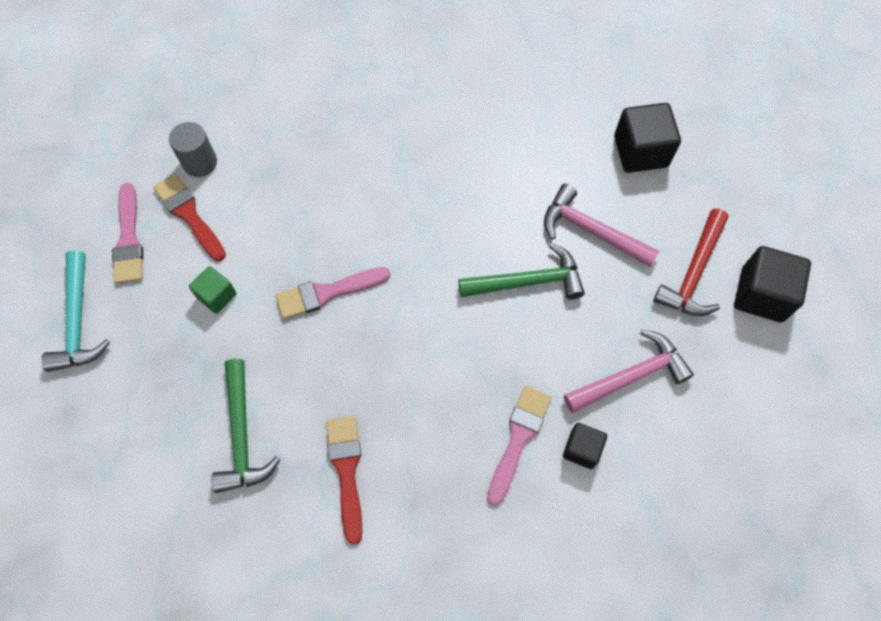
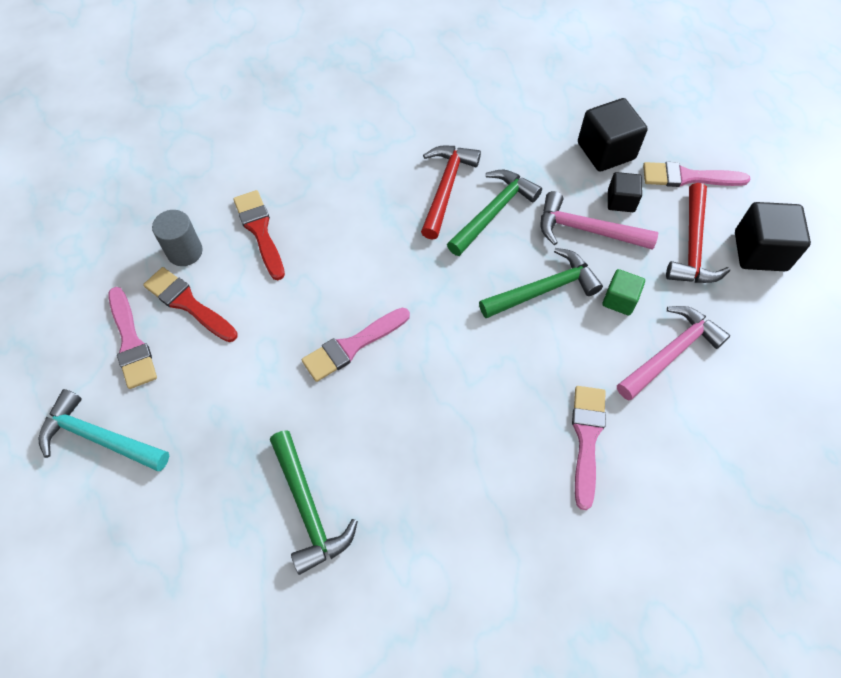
camera: 15 degrees left, 5 degrees down
turquoise hammer [41,250,110,372] -> turquoise hammer turned 135 degrees clockwise [38,389,169,471]
green cube [189,266,237,314] -> green cube moved to [602,269,645,315]
red brush [326,416,362,545] -> red brush moved to [233,190,285,280]
black cube [563,423,607,469] -> black cube moved to [608,172,642,212]
none -> red hammer [421,146,481,240]
none -> green hammer [447,170,542,256]
none -> pink brush [643,162,750,187]

